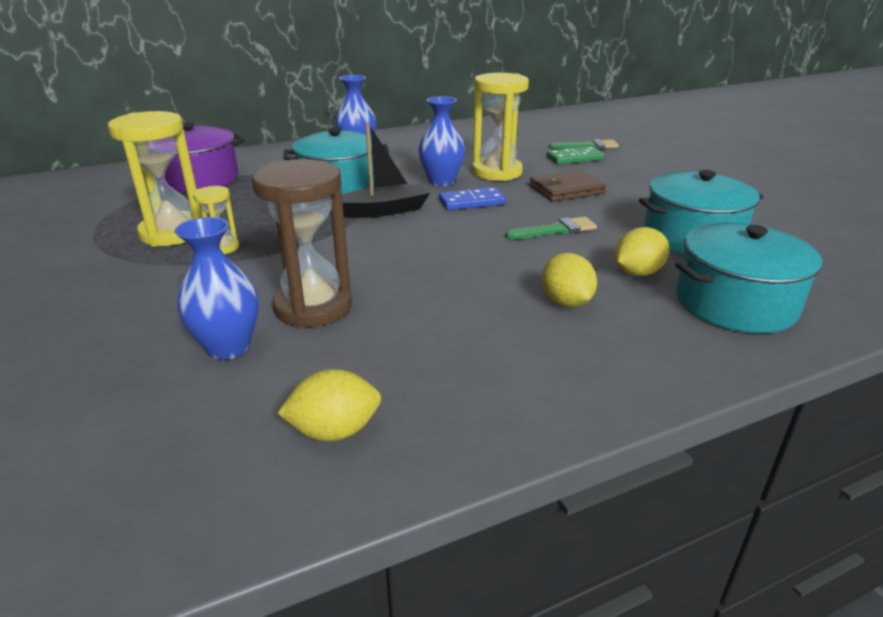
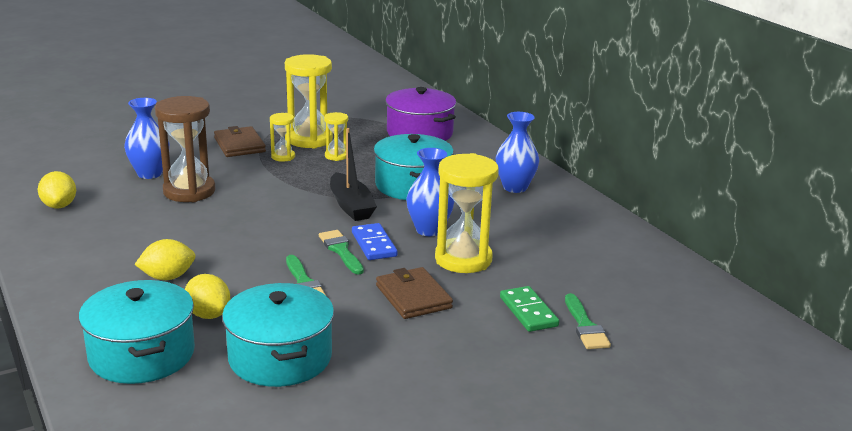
camera: 85 degrees right, 5 degrees down
none -> brown wallet [214,126,266,157]
none -> green brush [319,230,364,275]
none -> yellow hourglass [324,112,348,161]

